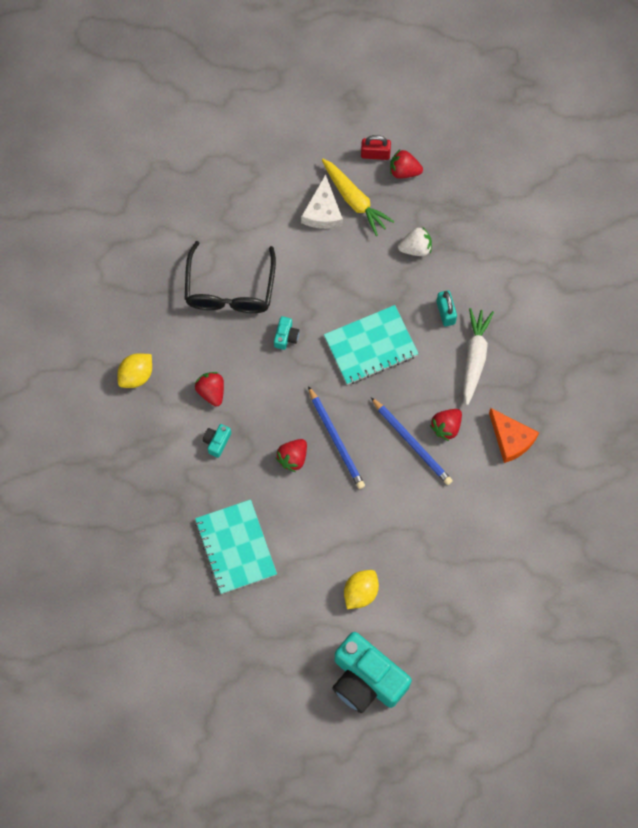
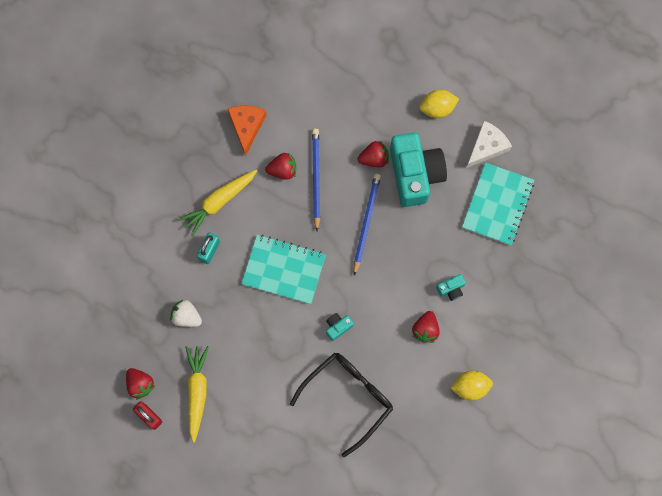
camera: 140 degrees left, 5 degrees up
red strawberry [275,439,307,472] -> red strawberry moved to [358,141,389,168]
white cheese [301,174,343,229] -> white cheese moved to [466,121,512,168]
turquoise camera [332,632,412,713] -> turquoise camera moved to [390,132,447,207]
white carrot [463,308,494,405] -> yellow carrot [178,170,257,236]

